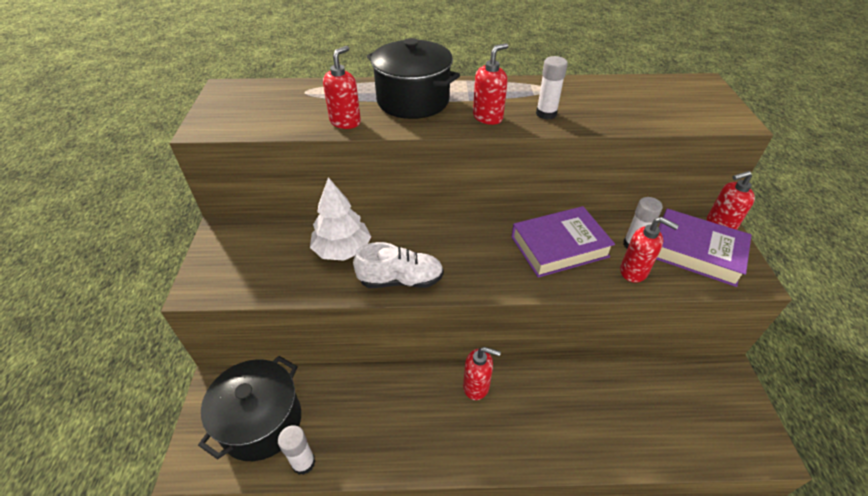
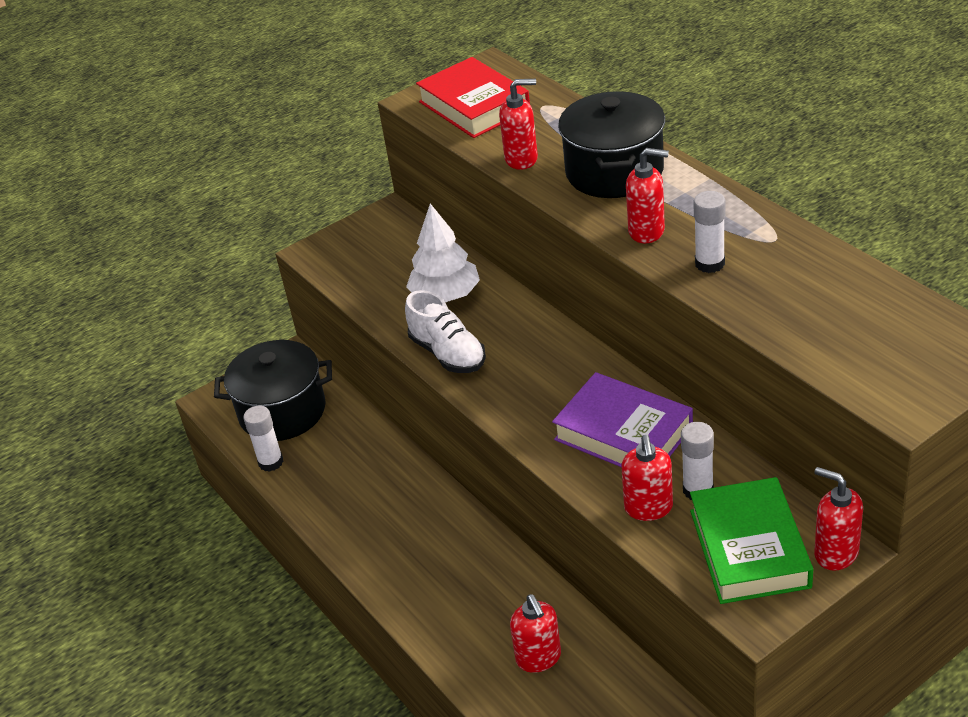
camera: 60 degrees right, 5 degrees down
red soap dispenser [463,347,501,400] -> red soap dispenser moved to [510,594,561,673]
purple book [656,209,751,287] -> green book [690,477,813,604]
none -> red book [416,57,530,138]

